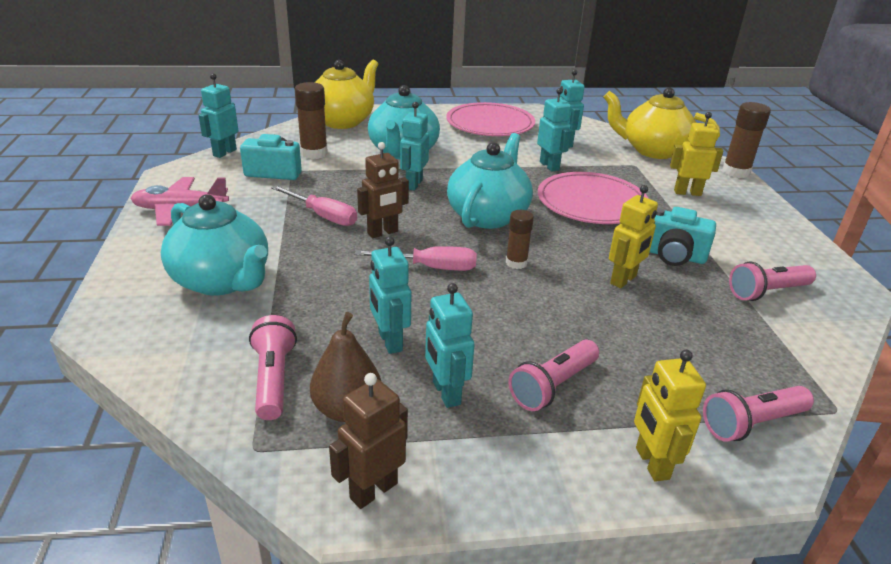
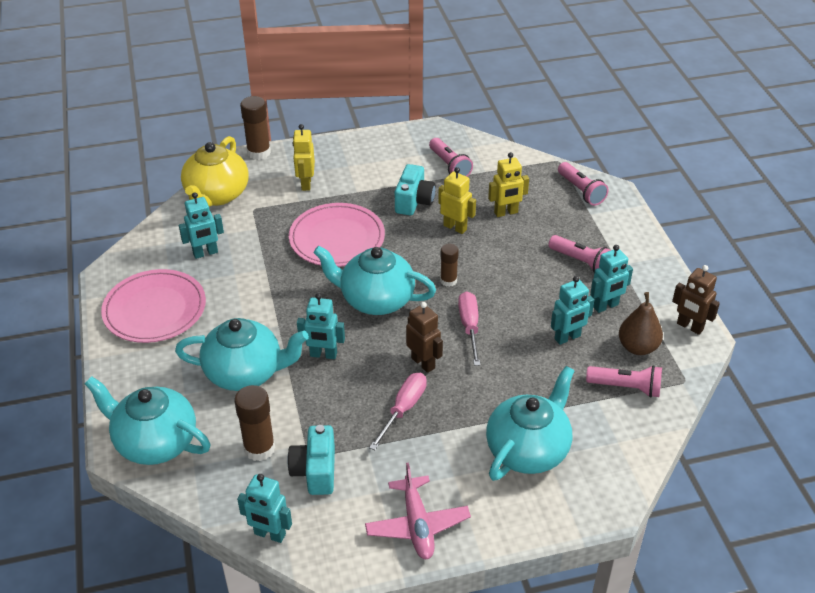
camera: 95 degrees left, 10 degrees up
pink flashlight [249,315,297,420] -> pink flashlight turned 150 degrees counterclockwise [586,365,662,398]
yellow teapot [315,60,378,129] -> turquoise teapot [85,376,210,465]
turquoise robot [537,88,571,172] -> none
yellow robot [634,350,706,482] -> yellow robot moved to [488,152,529,217]

